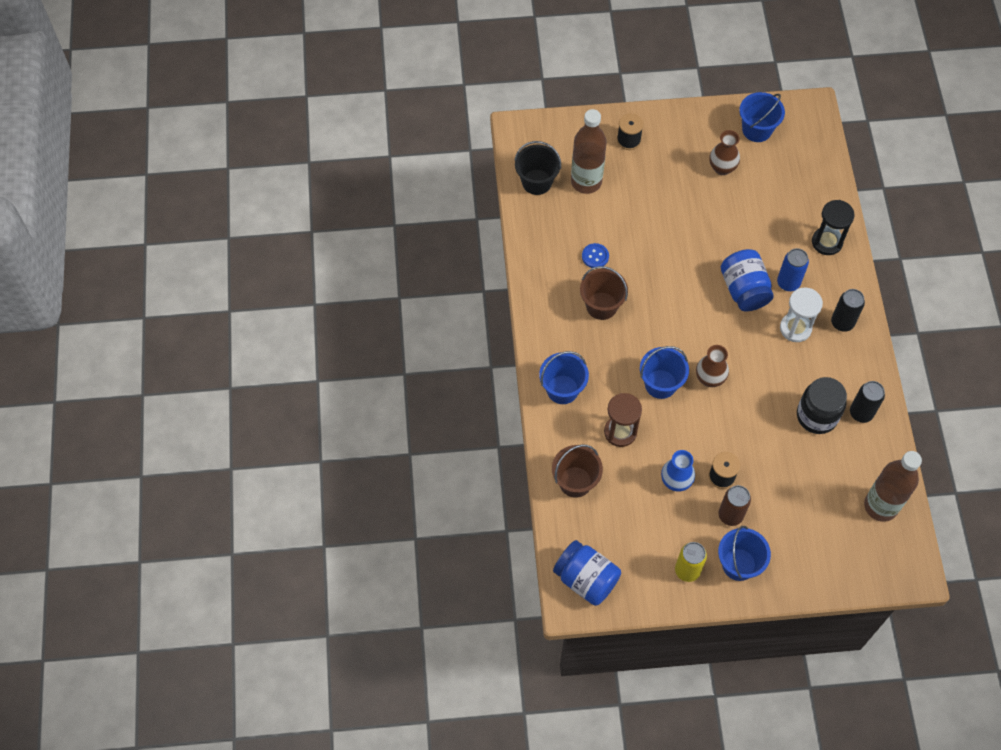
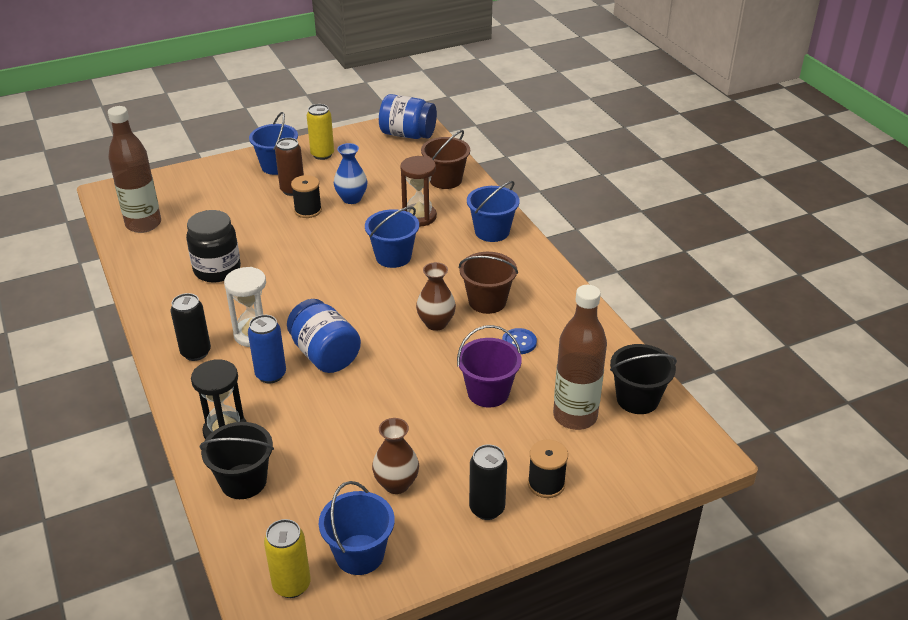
camera: 160 degrees right, 25 degrees down
brown vase [696,345,729,387] -> brown vase moved to [416,262,456,331]
black can [850,381,885,423] -> black can moved to [469,444,507,520]
none -> black bucket [200,422,274,499]
none -> yellow can [264,519,311,598]
none -> purple bucket [457,325,522,408]

